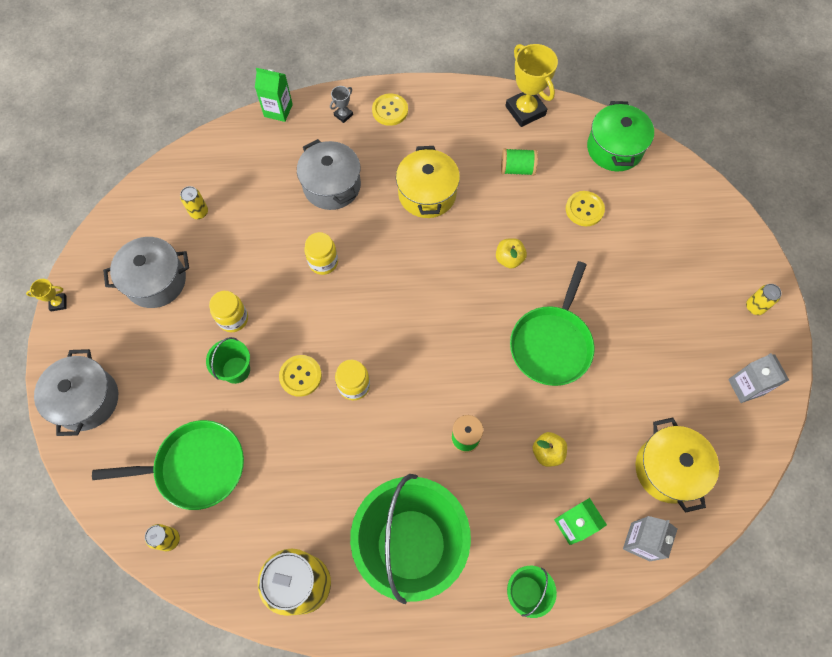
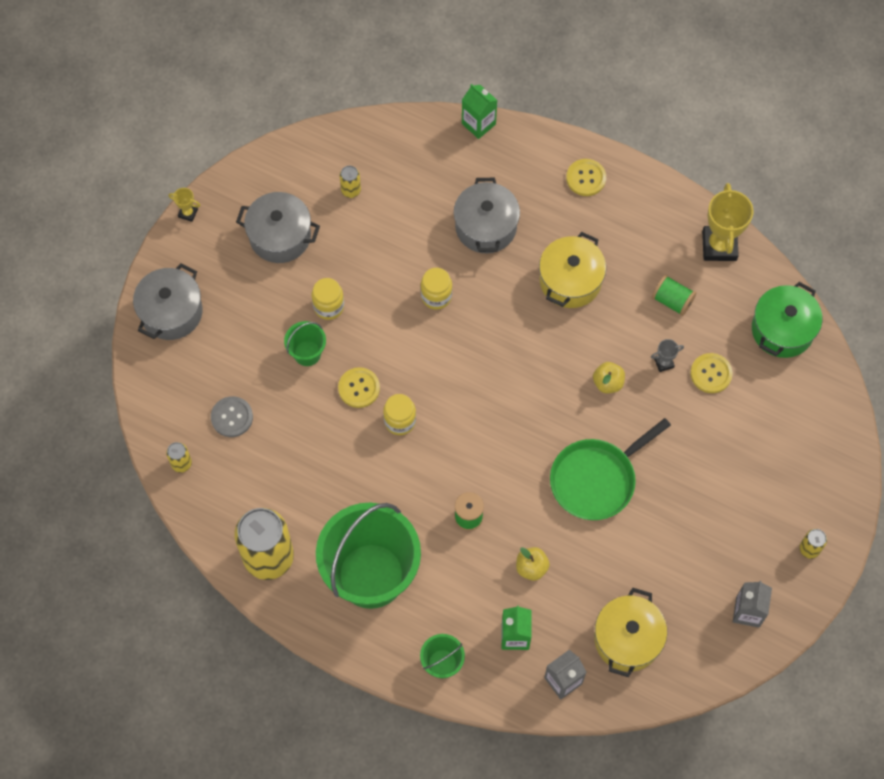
camera: 30 degrees right, 0 degrees up
green pan [92,420,244,510] -> grey button [211,396,253,437]
grey trophy [330,86,353,123] -> grey trophy moved to [651,339,684,372]

